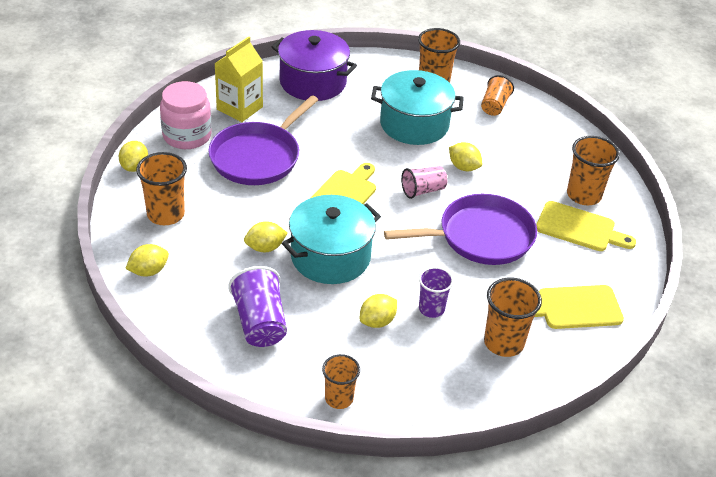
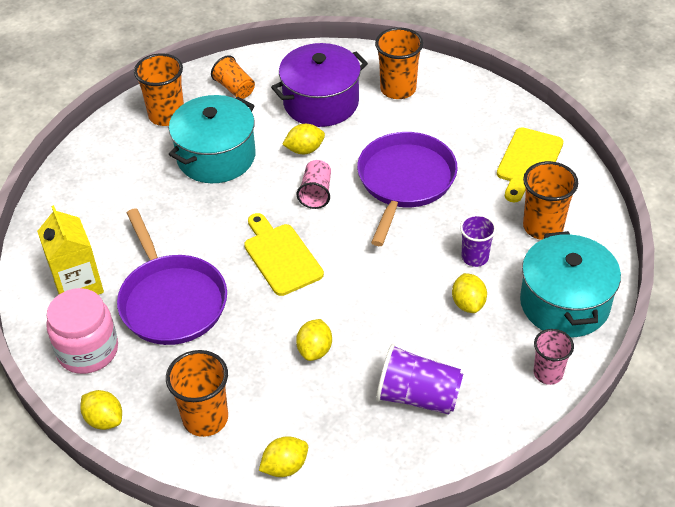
camera: 55 degrees left, 5 degrees up
yellow lemon [125,244,169,276] -> yellow lemon turned 60 degrees clockwise [259,436,308,477]
purple pot [272,30,357,101] -> purple pot moved to [271,43,368,127]
turquoise pot [282,195,381,284] -> turquoise pot moved to [520,231,621,337]
orange cup [322,354,360,409] -> pink cup [534,329,574,385]
yellow cutting board [536,201,636,251] -> none

